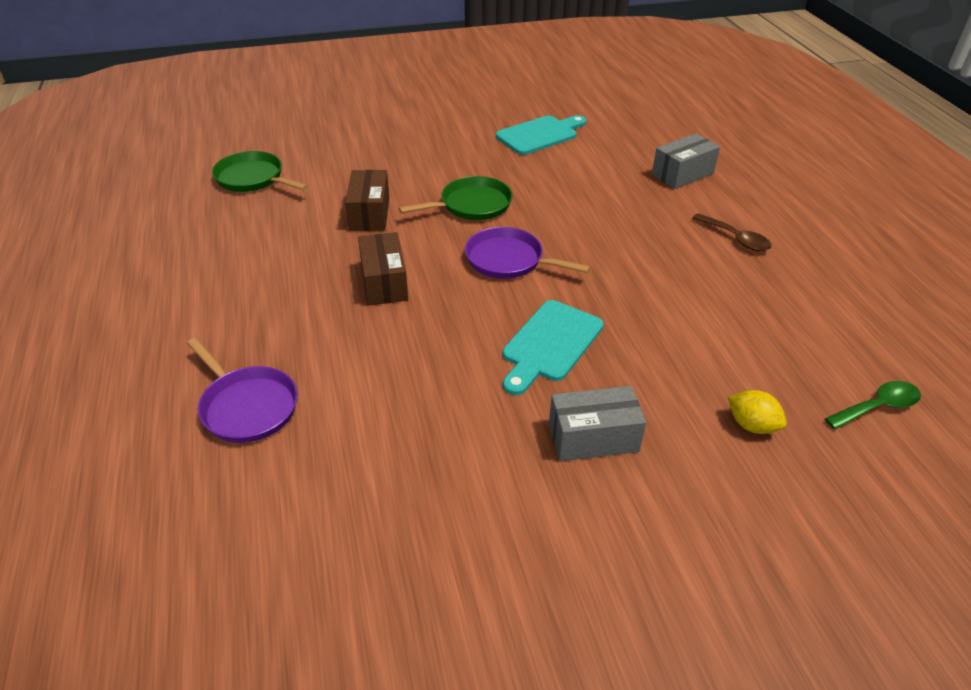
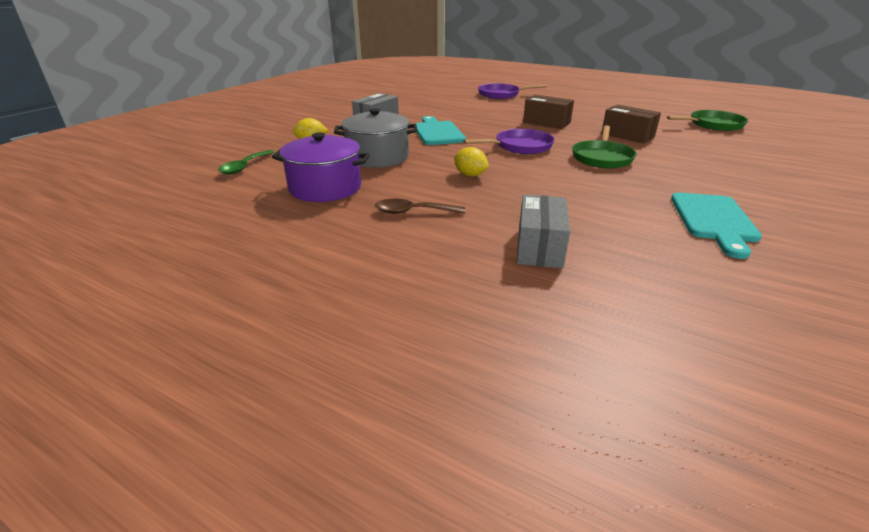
camera: 135 degrees right, 10 degrees down
none -> purple pot [272,132,370,202]
none -> grey pot [334,108,417,168]
none -> yellow lemon [454,147,489,177]

